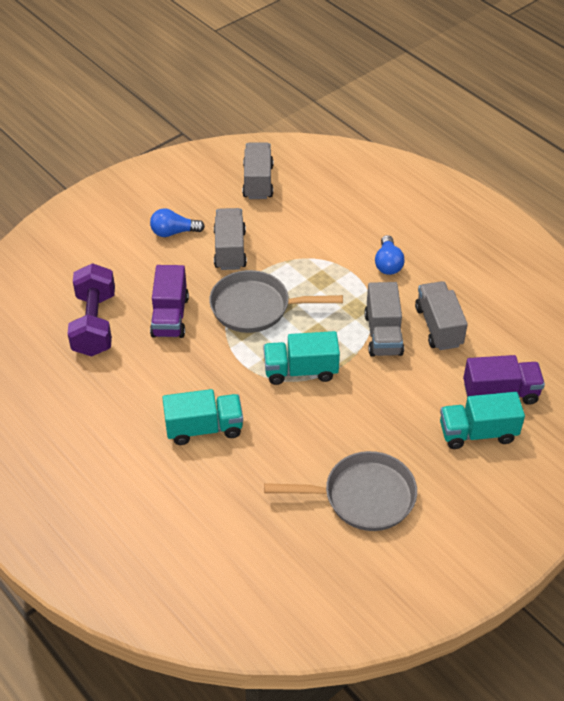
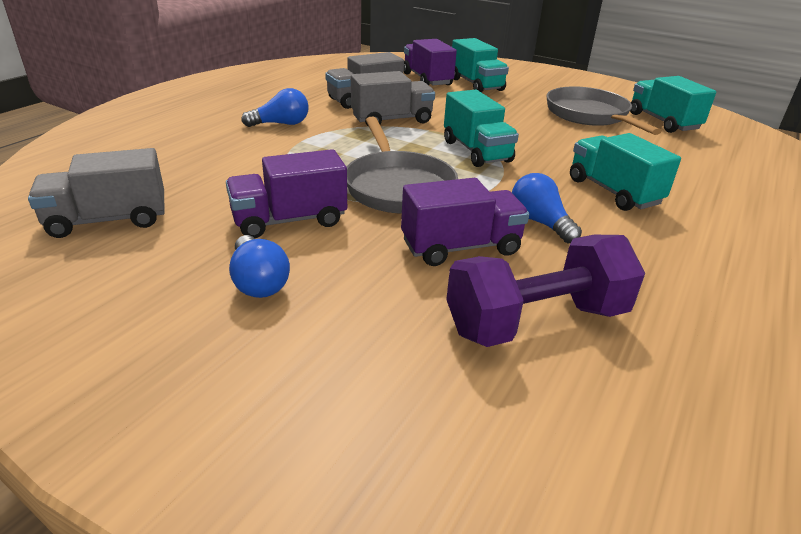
camera: 110 degrees left, 15 degrees down
grey truck [214,208,247,270] -> purple truck [226,149,347,238]
none -> blue light bulb [512,173,582,244]
none -> turquoise truck [630,76,716,133]

